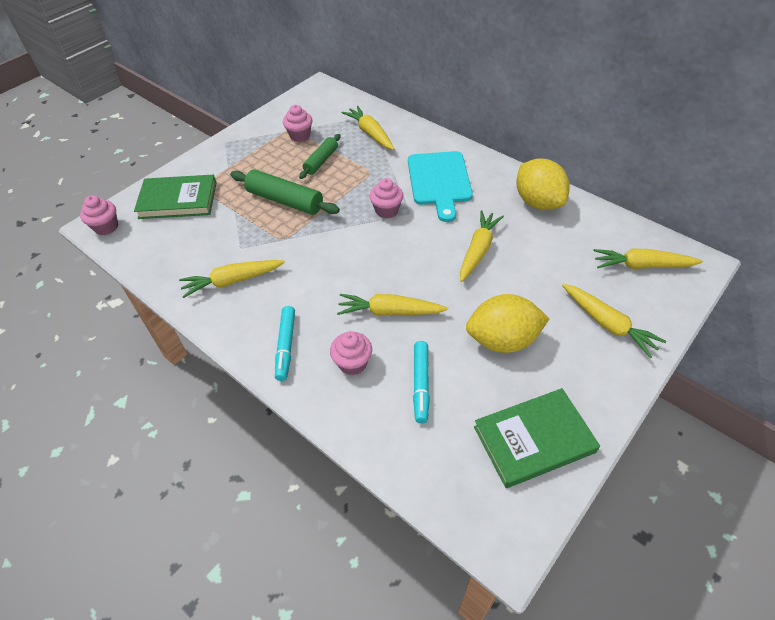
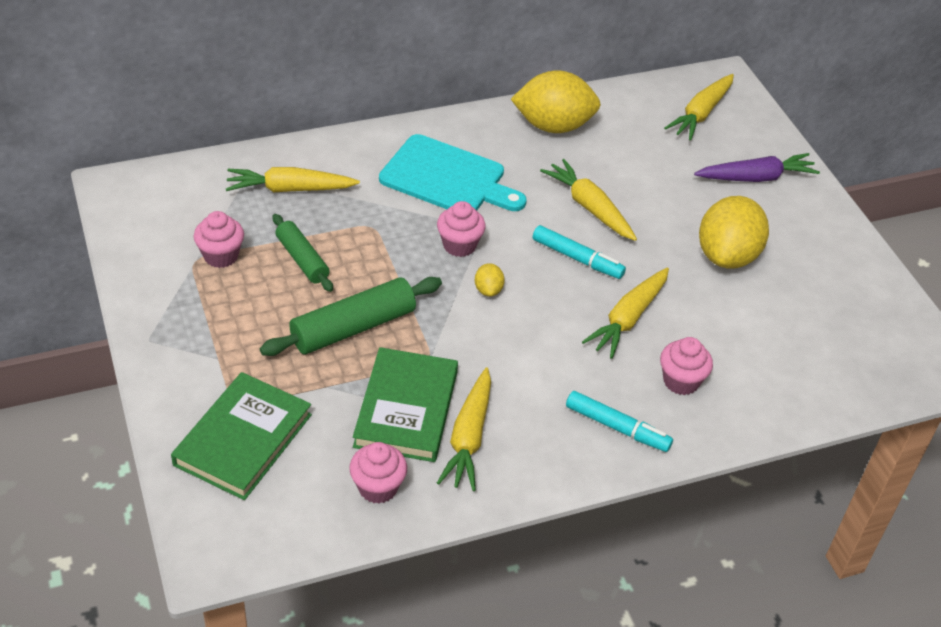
camera: 65 degrees left, 5 degrees down
pink cupcake [80,195,118,235] -> pink cupcake moved to [349,442,407,504]
turquoise marker [413,341,430,423] -> turquoise marker moved to [533,225,626,279]
green book [474,388,600,488] -> green book moved to [353,347,458,462]
yellow carrot [562,284,666,358] -> purple carrot [694,153,820,182]
none -> yellow lemon [475,263,505,297]

